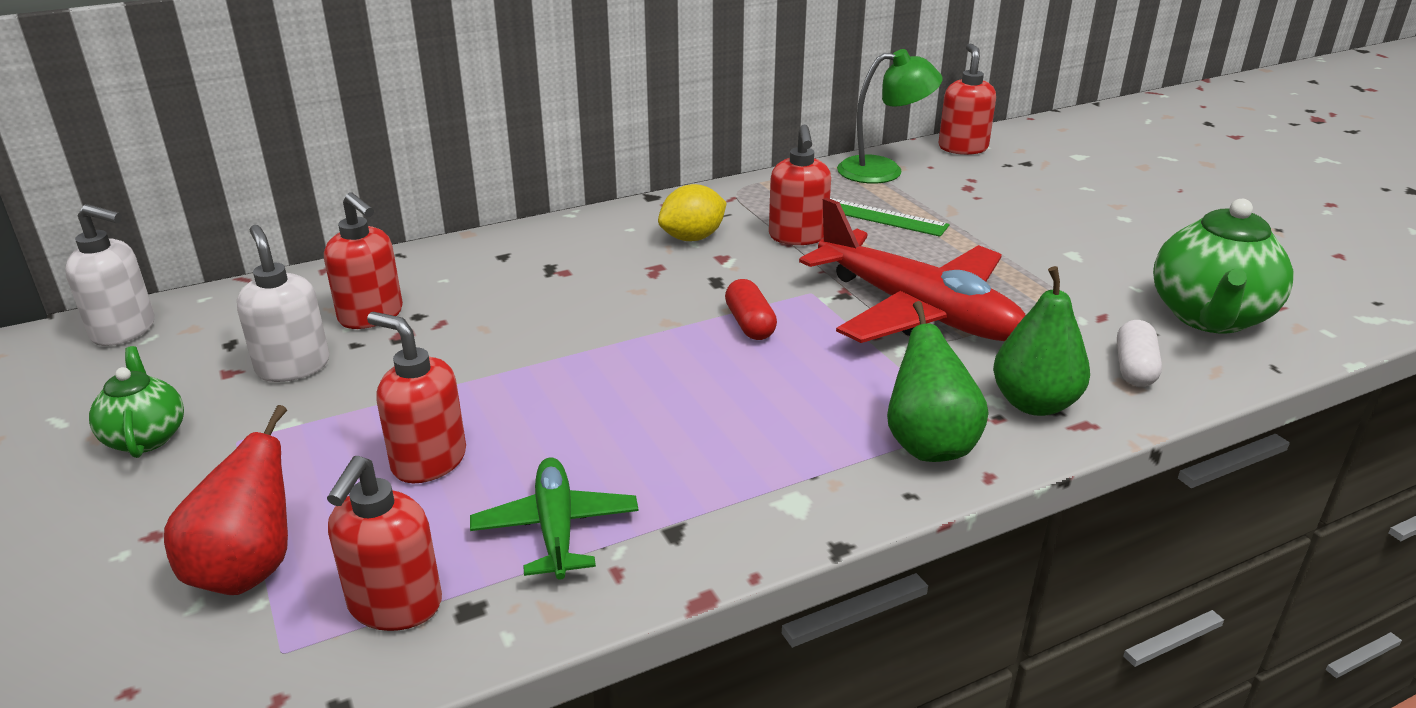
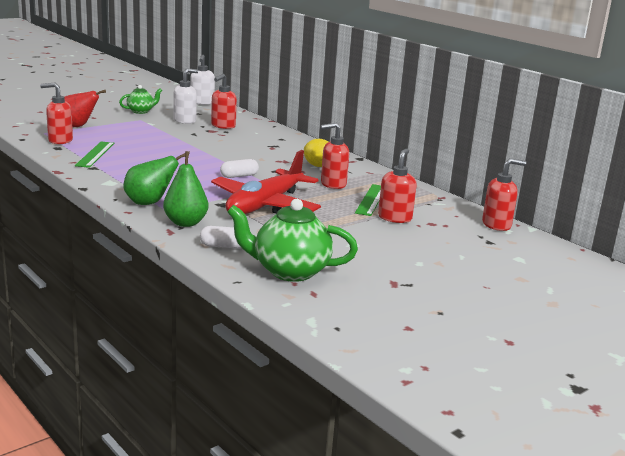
camera: 75 degrees right, 10 degrees down
red soap dispenser [367,312,466,483] -> red soap dispenser moved to [378,149,417,223]
green plane [470,457,639,580] -> green ruler [75,142,114,168]
red capsule [725,279,777,340] -> white capsule [220,159,259,178]
green lamp [837,49,943,184] -> none

